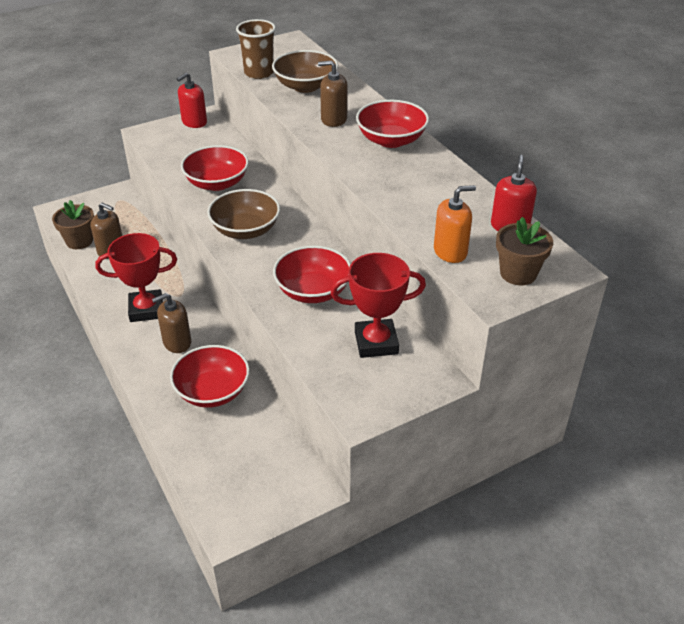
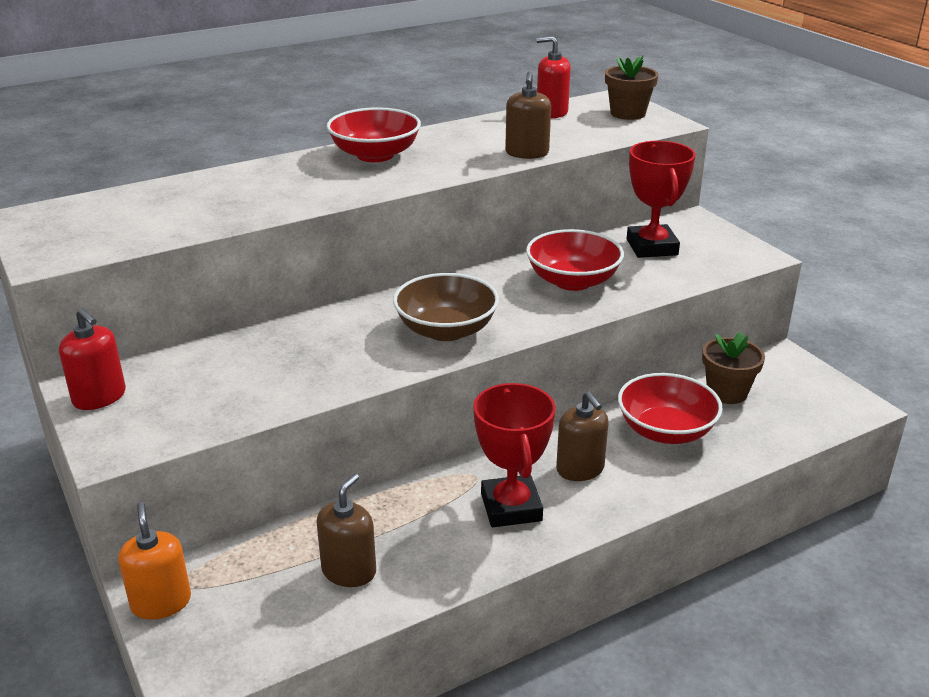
camera: 90 degrees left, 10 degrees down
brown flower pot [52,200,94,249] -> brown flower pot moved to [702,332,765,404]
red bowl [181,145,249,191] -> none
brown cup [236,19,276,79] -> none
brown bowl [272,50,338,93] -> none
brown soap dispenser [318,60,348,127] -> brown soap dispenser moved to [505,72,551,159]
orange soap dispenser [434,185,476,263] -> orange soap dispenser moved to [118,502,191,620]

